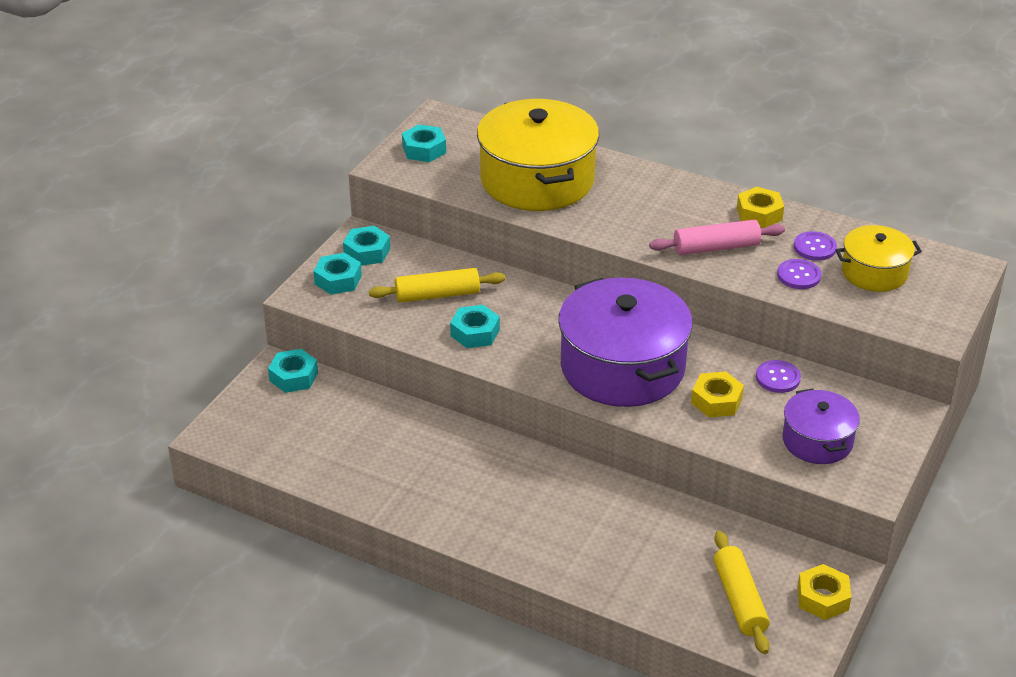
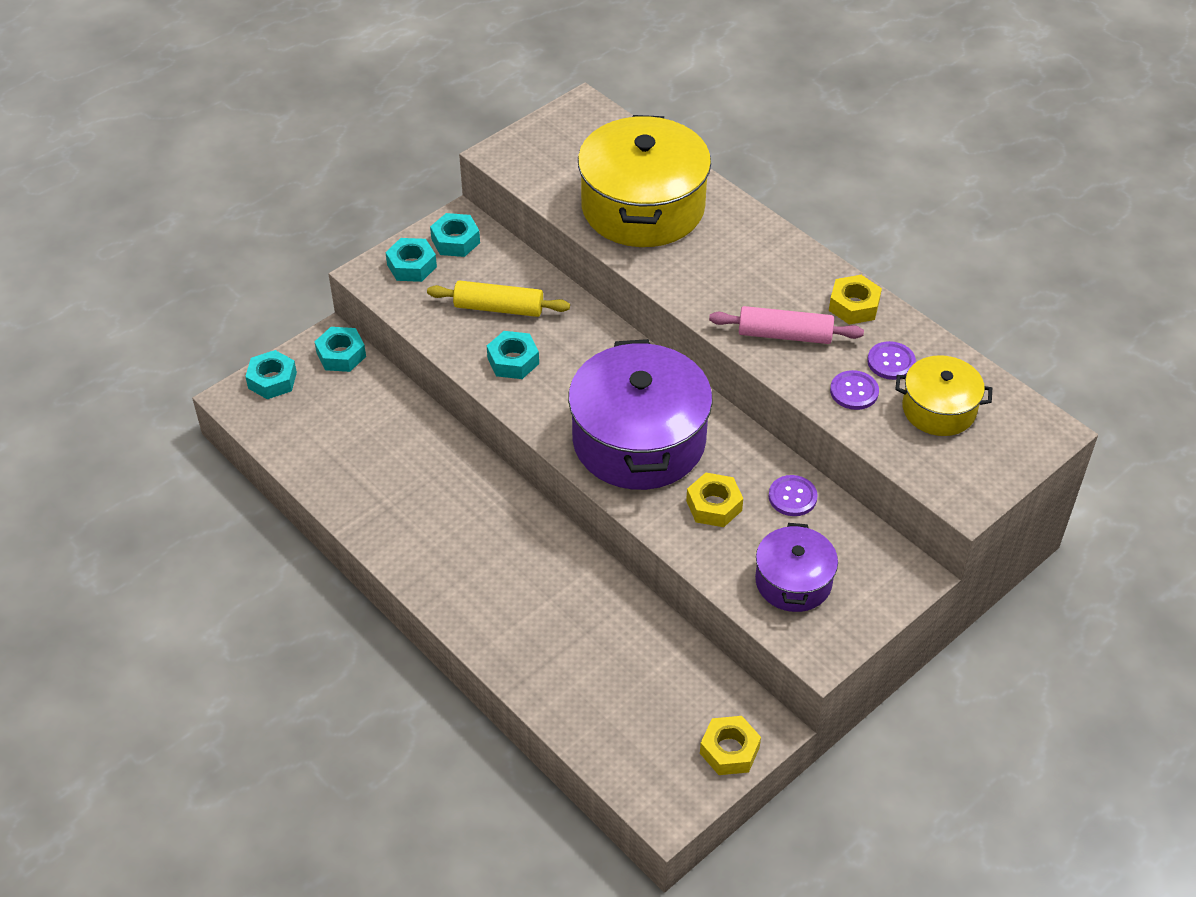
camera: 20 degrees right, 10 degrees up
turquoise nut [402,124,446,162] -> turquoise nut moved to [245,350,297,399]
yellow rolling pin [714,531,770,654] -> none

